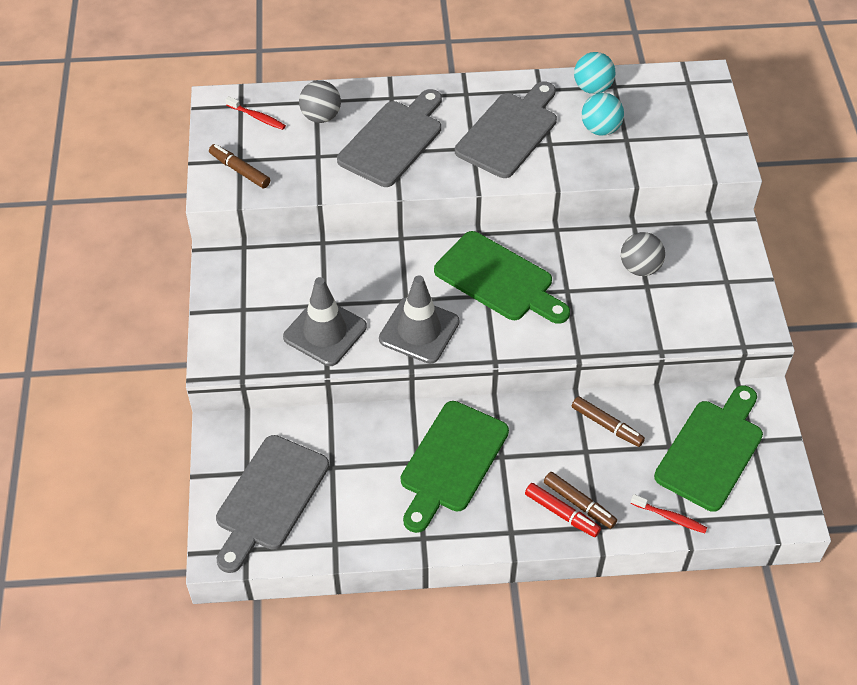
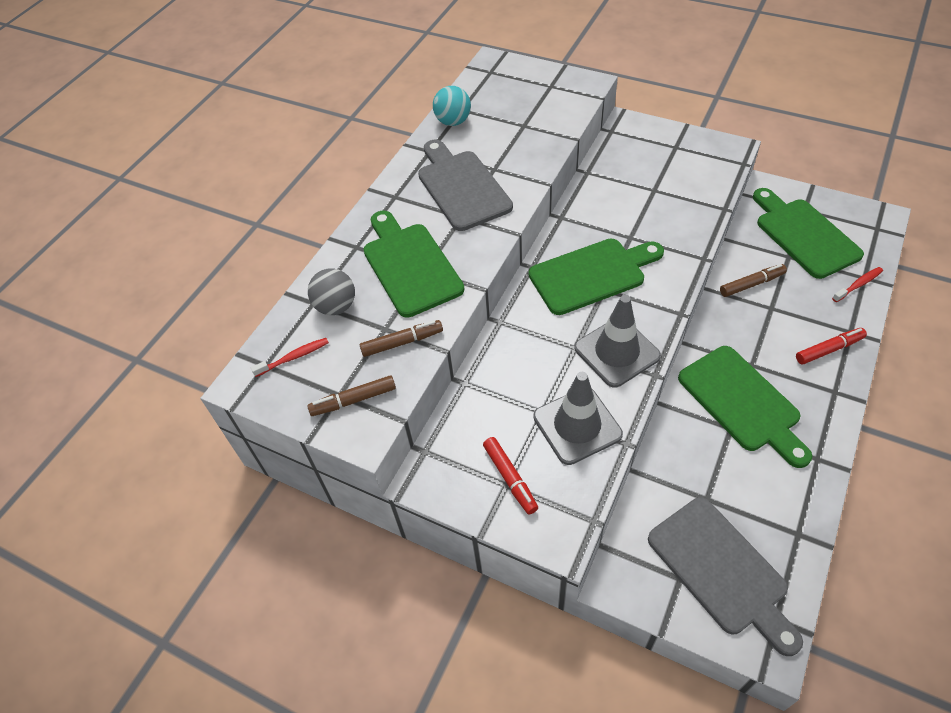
camera: 55 degrees left, 0 degrees up
grey cutting board [337,89,442,187] -> green cutting board [363,211,464,318]
brown marker [544,472,617,529] -> brown marker moved to [360,320,443,357]
turquoise ball [582,93,624,136] -> none
grey ball [621,232,665,276] -> none
none -> red marker [483,437,538,514]

